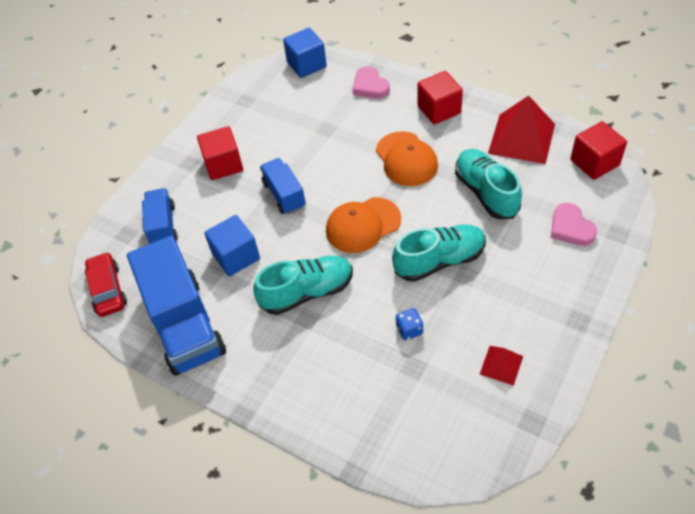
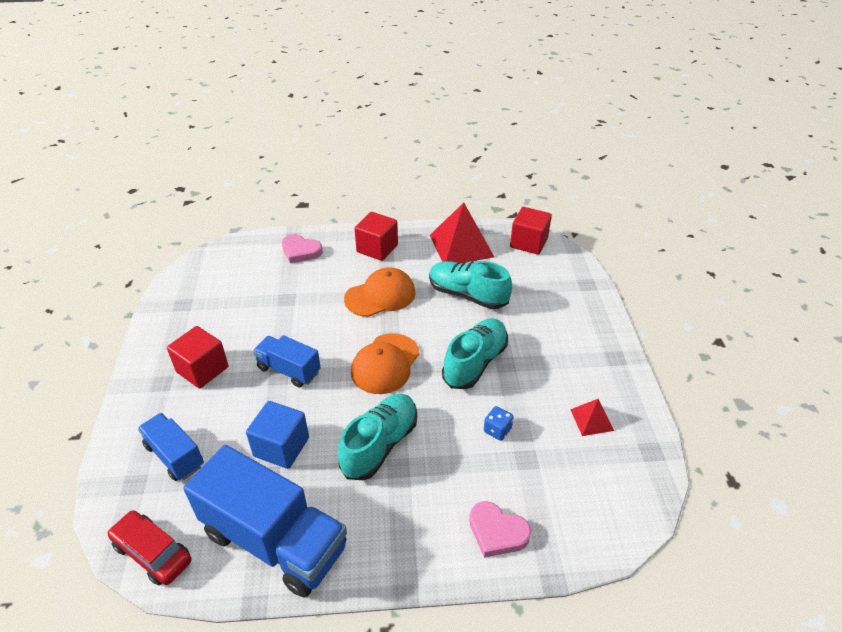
camera: 40 degrees left, 10 degrees down
blue cube [283,28,327,78] -> none
orange cap [376,131,438,186] -> orange cap turned 60 degrees counterclockwise [344,267,416,317]
pink heart [551,203,597,246] -> pink heart moved to [469,501,531,558]

